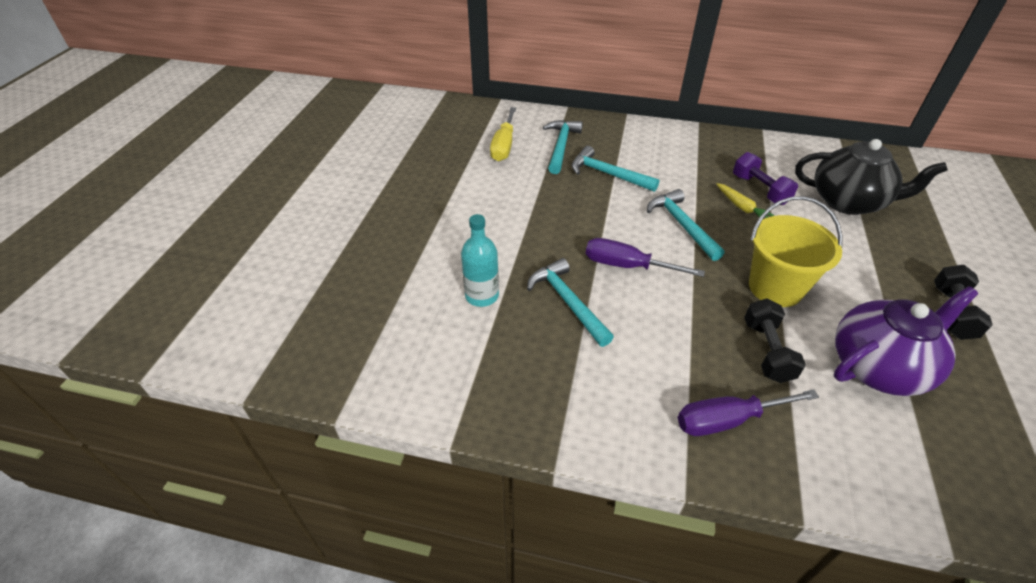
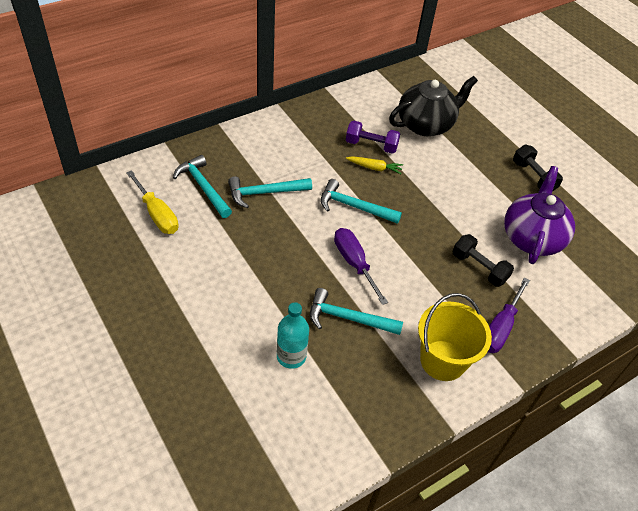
camera: 50 degrees left, 5 degrees up
purple screwdriver [586,238,705,277] -> purple screwdriver turned 90 degrees clockwise [334,228,388,305]
yellow bucket [749,196,843,307] -> yellow bucket moved to [418,293,492,381]

